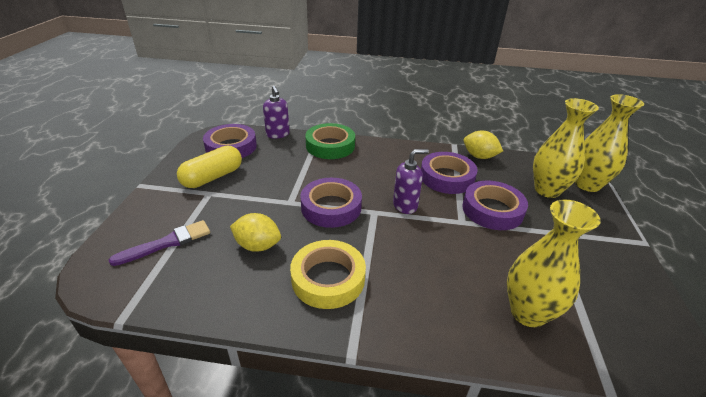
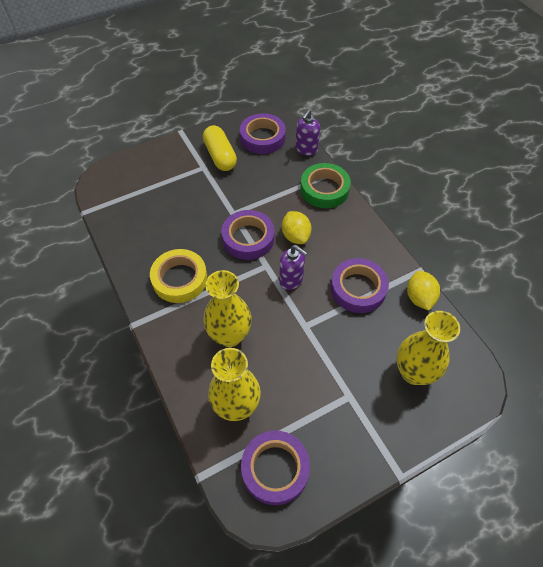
camera: 55 degrees right, 20 degrees up
purple brush [109,220,210,266] -> none
yellow capsule [177,146,242,188] -> yellow capsule turned 60 degrees clockwise [203,125,237,171]
yellow lemon [230,213,281,252] -> yellow lemon moved to [282,211,311,244]
purple tape [462,180,528,230] -> purple tape moved to [241,431,310,505]
yellow vase [575,94,644,192] -> yellow vase moved to [203,270,252,347]

